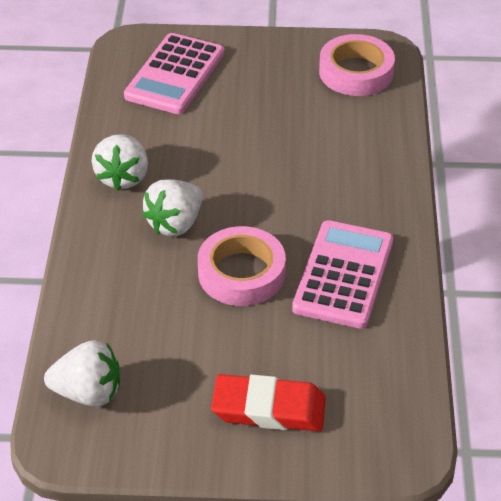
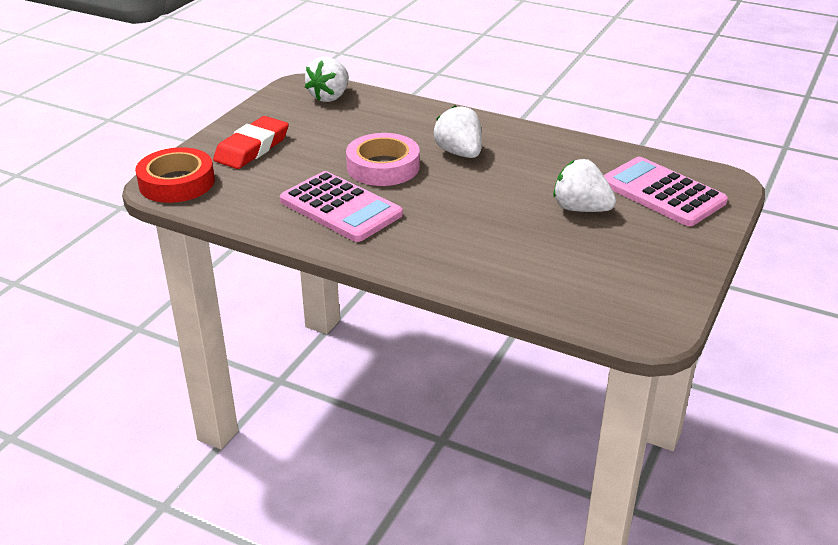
camera: 115 degrees right, 10 degrees down
white strawberry [91,134,148,190] -> white strawberry moved to [553,159,616,212]
pink tape [319,34,395,96] -> none
none -> red tape [135,147,215,203]

